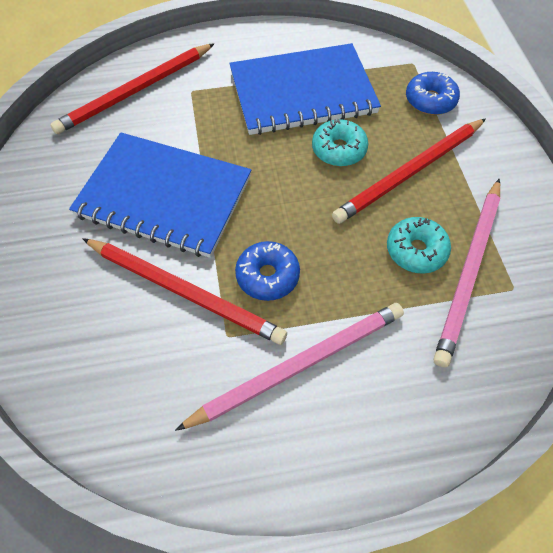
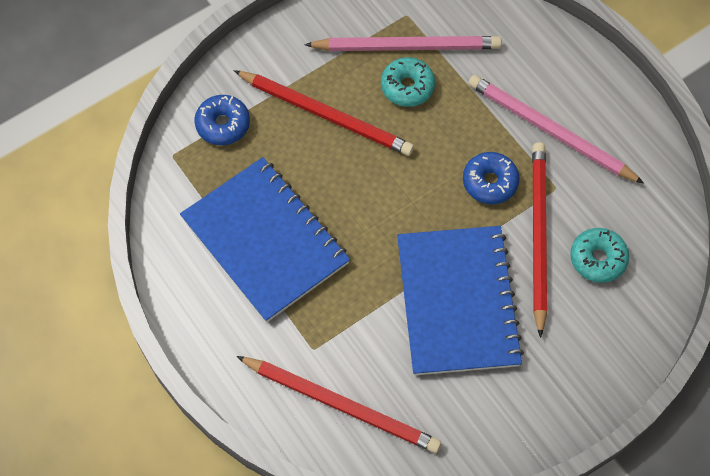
camera: 115 degrees left, 5 degrees up
turquoise donut [312,119,368,166] -> turquoise donut moved to [570,228,629,283]

